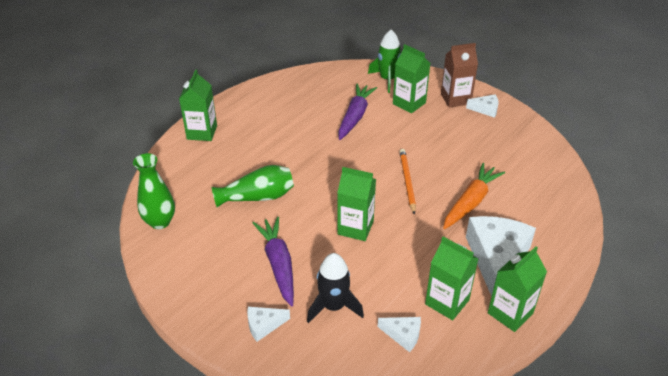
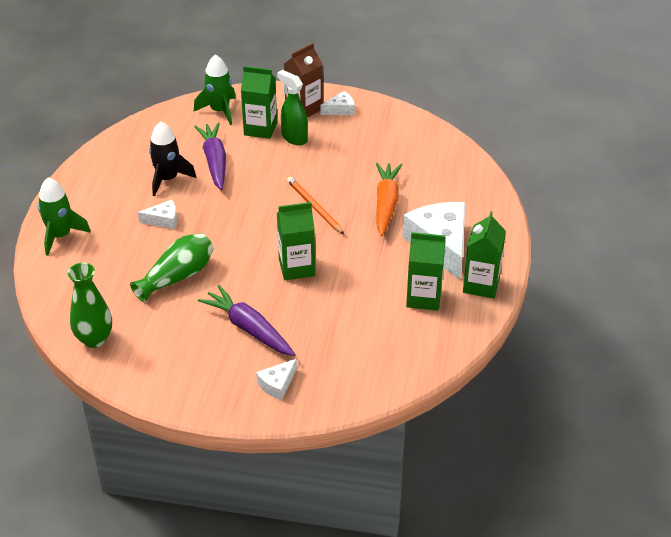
camera: 30 degrees left, 0 degrees up
green carton [179,70,217,141] -> green rocket [38,177,91,256]
black rocket [307,253,364,323] -> black rocket moved to [149,121,196,196]
white cheese [378,317,421,352] -> white cheese moved to [138,200,177,229]
none -> green spray bottle [277,70,308,145]

